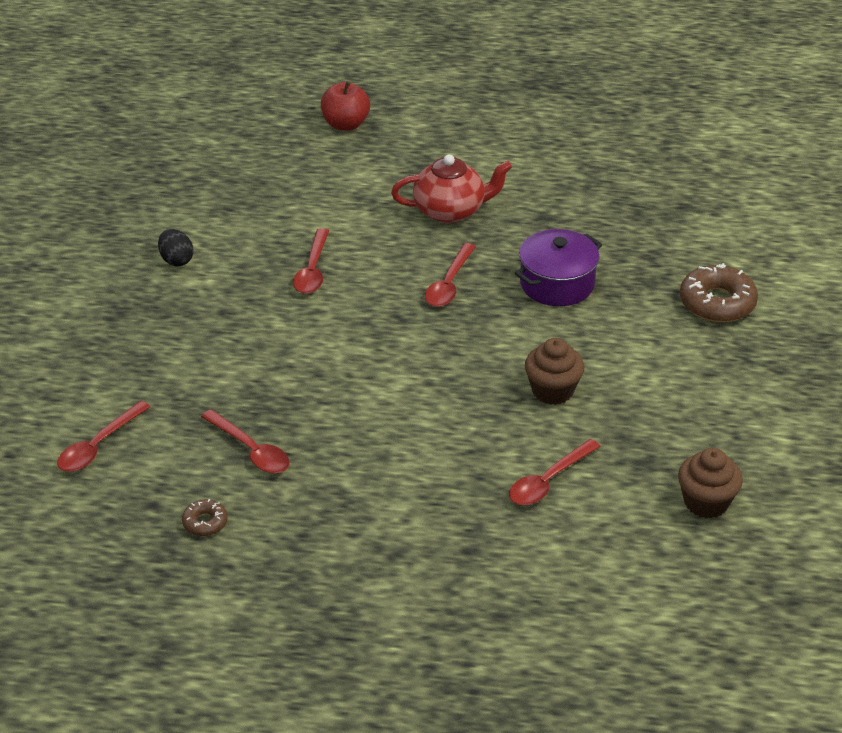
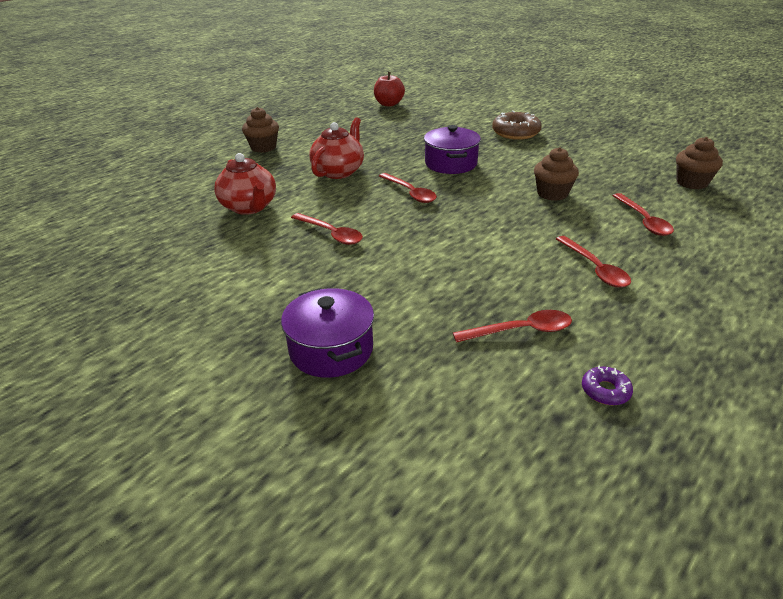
camera: 55 degrees left, 5 degrees down
red spoon [57,401,150,472] -> red spoon moved to [556,236,631,288]
black egg [158,229,194,266] -> none
brown donut [182,499,228,536] -> purple donut [582,366,633,405]
red apple [321,81,370,131] -> red apple moved to [374,72,405,107]
none -> red teapot [214,153,276,215]
none -> brown cupcake [242,107,279,153]
none -> purple pot [281,288,374,378]

